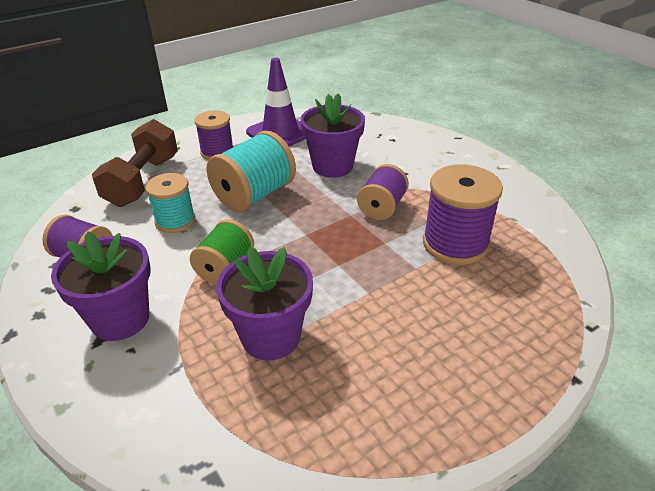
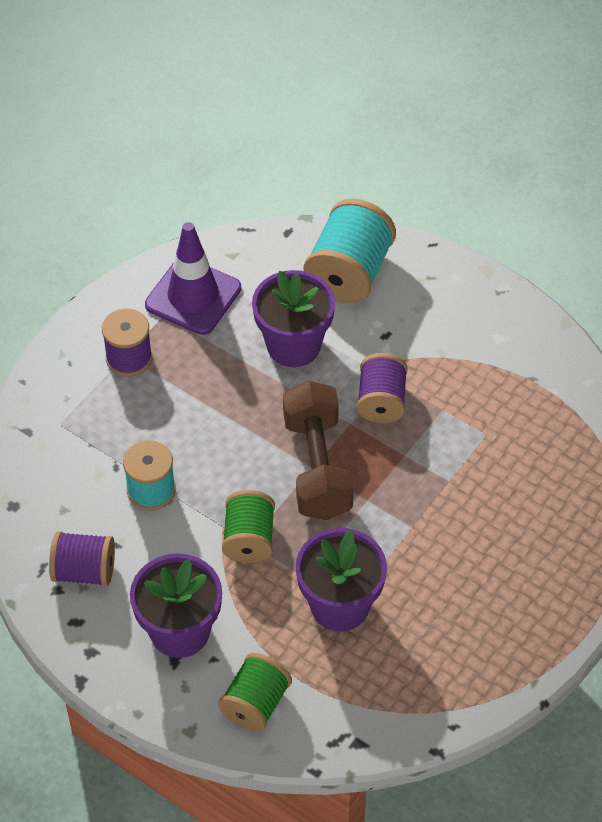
camera: 20 degrees left, 15 degrees up
brown dumbbell [92,119,178,207] -> brown dumbbell moved to [283,381,354,520]
turquoise spool [207,131,296,212] -> turquoise spool moved to [304,199,396,304]
purple spool [423,164,503,265] -> none
none -> green spool [218,653,292,732]

